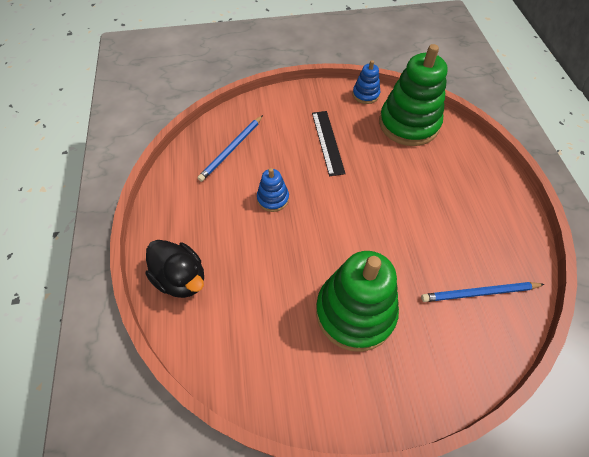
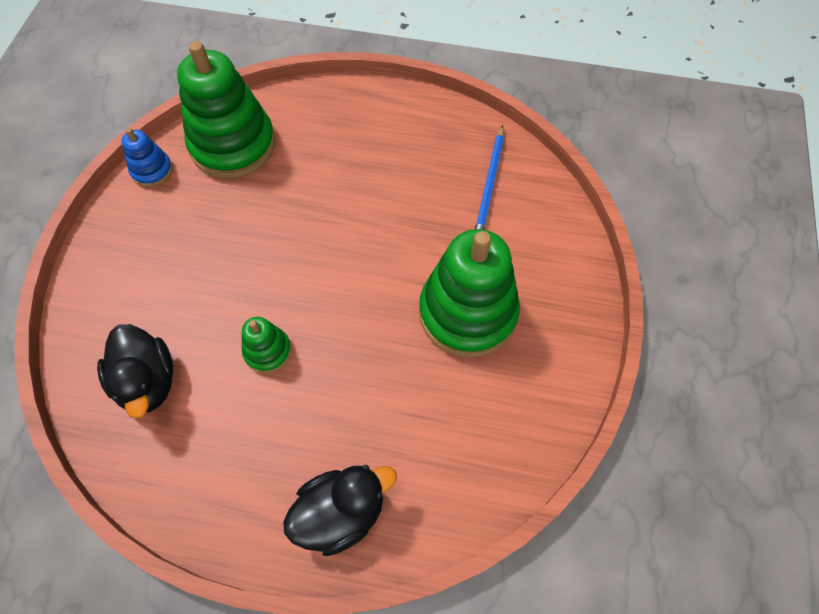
camera: 70 degrees left, 5 degrees up
blue pencil [197,115,263,182] -> black duck [97,324,173,418]
blue stacking toy [257,168,289,212] -> green stacking toy [242,317,291,373]
black ruler [312,111,346,176] -> none

